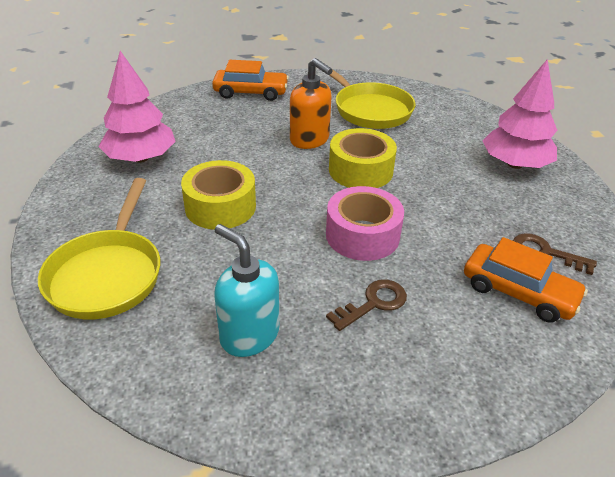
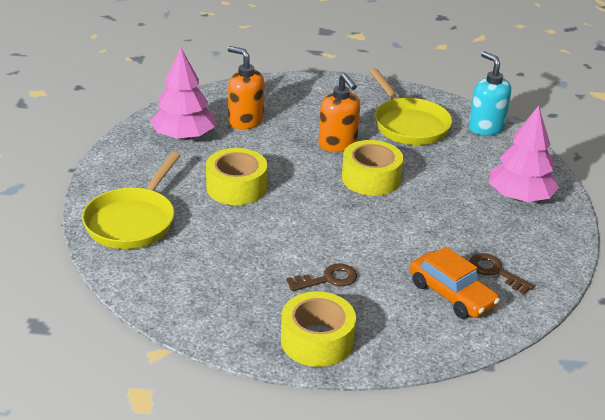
camera: 15 degrees right, 5 degrees down
orange car [212,60,289,101] -> none
turquoise soap dispenser [214,224,279,357] -> turquoise soap dispenser moved to [469,51,511,136]
pink tape [326,186,404,261] -> none
none -> orange soap dispenser [228,46,264,130]
none -> yellow tape [281,291,356,367]

